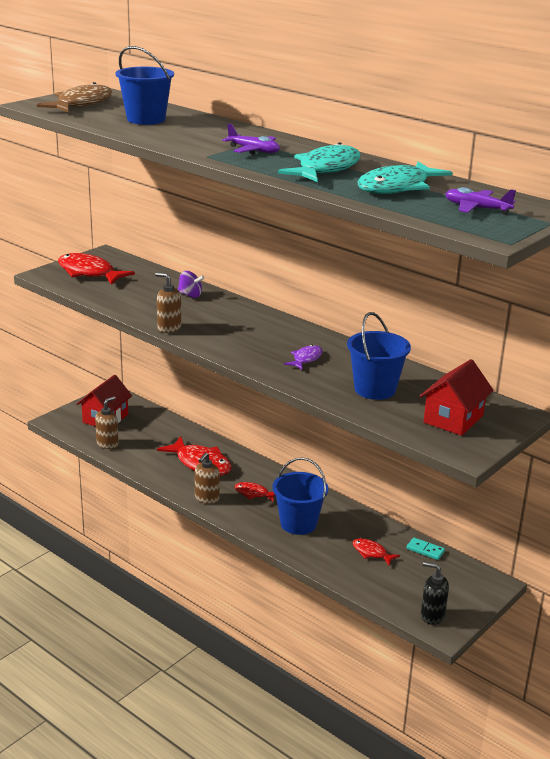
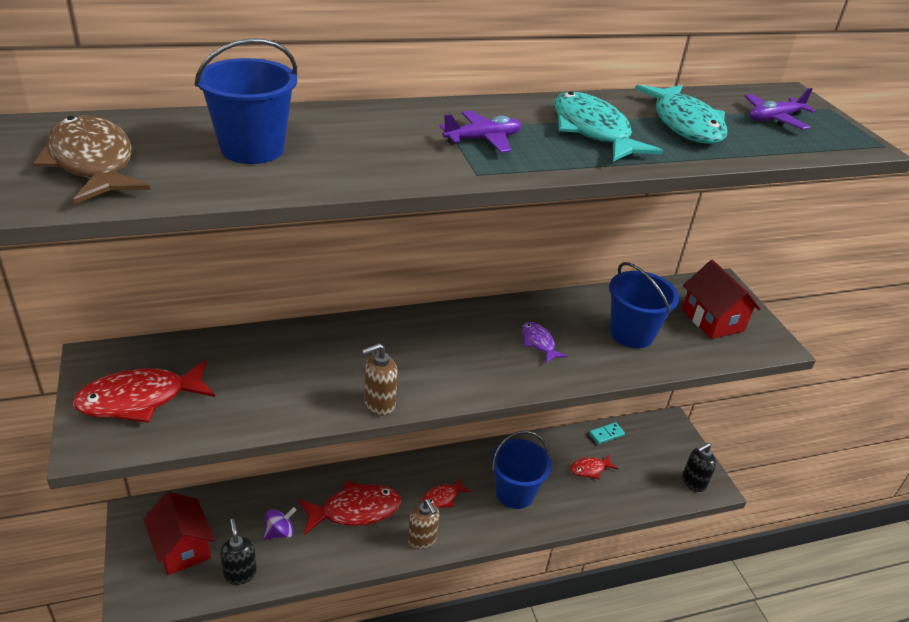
camera: 60 degrees left, 10 degrees up
brown soap dispenser [95,396,119,449] -> black soap dispenser [220,519,257,585]
purple spinning top [178,271,204,298] -> purple spinning top moved to [263,507,296,540]

